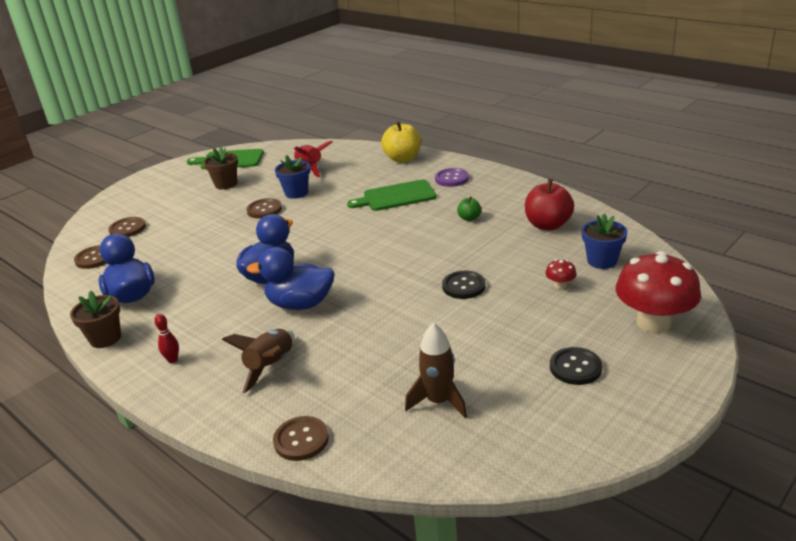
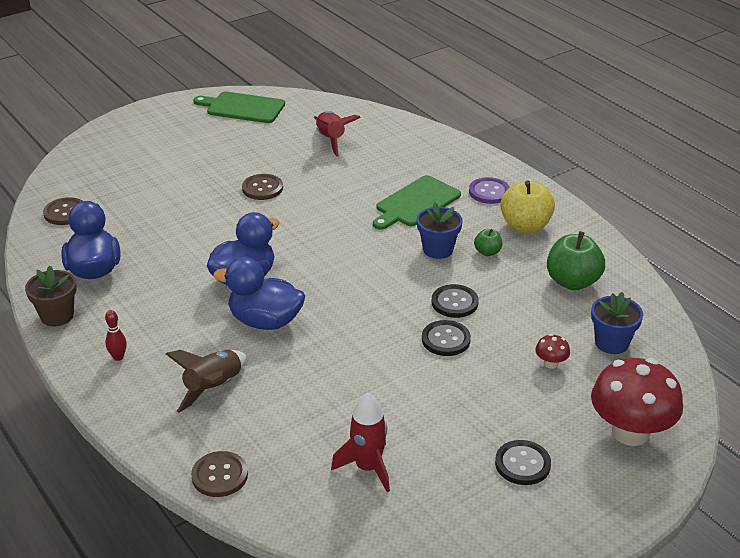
camera: 10 degrees right, 5 degrees up
brown button [108,217,146,237] -> none
brown flower pot [204,147,238,189] -> none
blue flower pot [275,155,310,199] -> blue flower pot moved to [417,202,462,259]
green cutting board [347,179,436,211] -> green cutting board turned 45 degrees counterclockwise [373,175,461,230]
yellow apple [381,121,421,163] -> yellow apple moved to [500,180,555,233]
brown rocket [405,323,467,418] -> red rocket [331,392,390,492]
red apple [525,179,574,231] -> green apple [547,231,605,290]
none -> black button [432,284,479,318]

